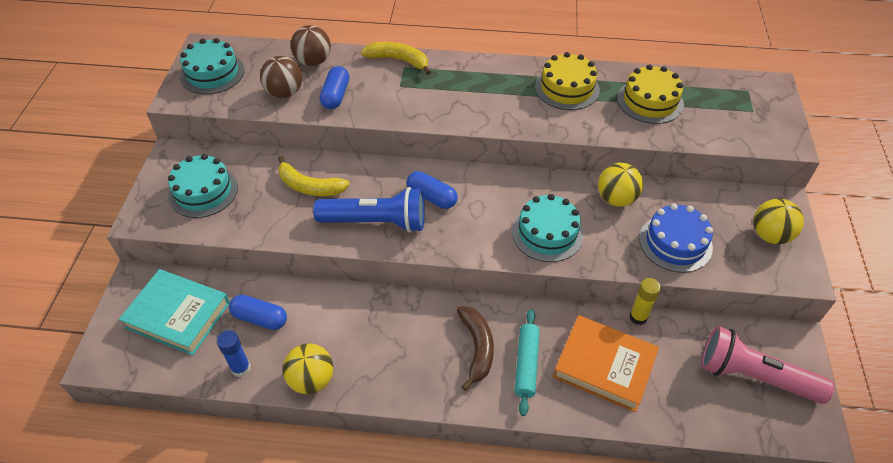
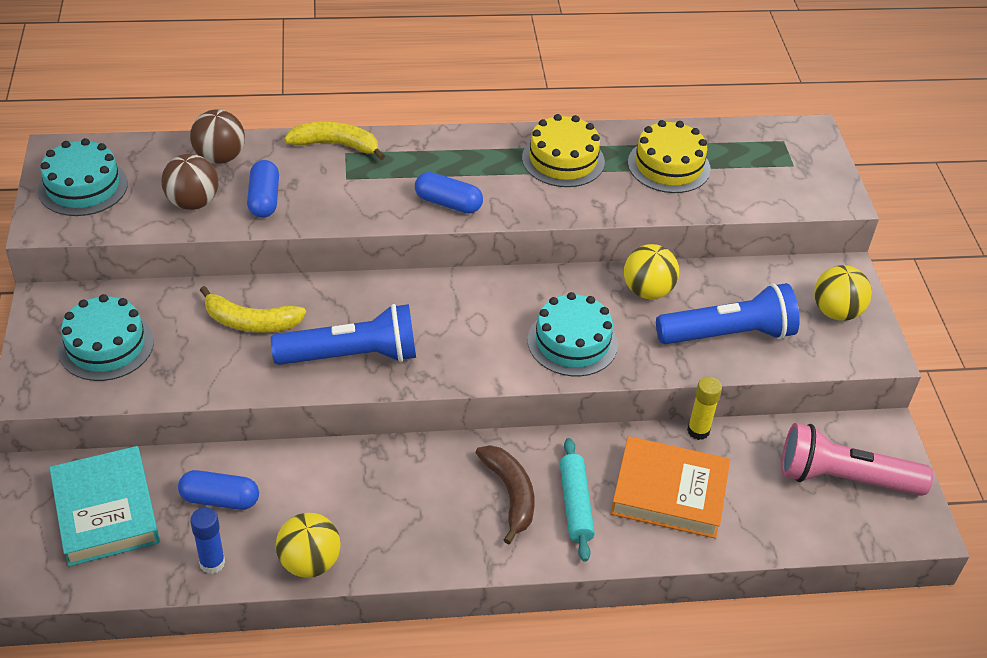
camera: 15 degrees left, 5 degrees down
turquoise book [119,269,230,355] -> turquoise book turned 60 degrees clockwise [49,446,160,567]
blue capsule [407,171,458,209] -> blue capsule moved to [415,172,483,214]
blue cake [639,203,713,273] -> blue flashlight [656,283,800,344]

